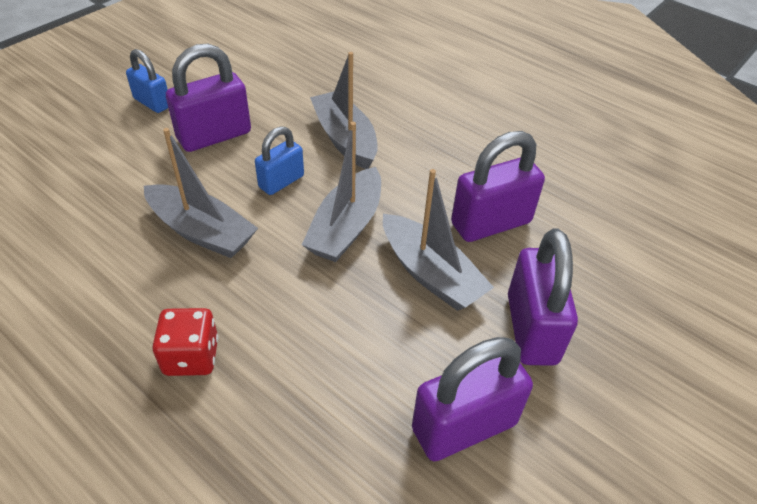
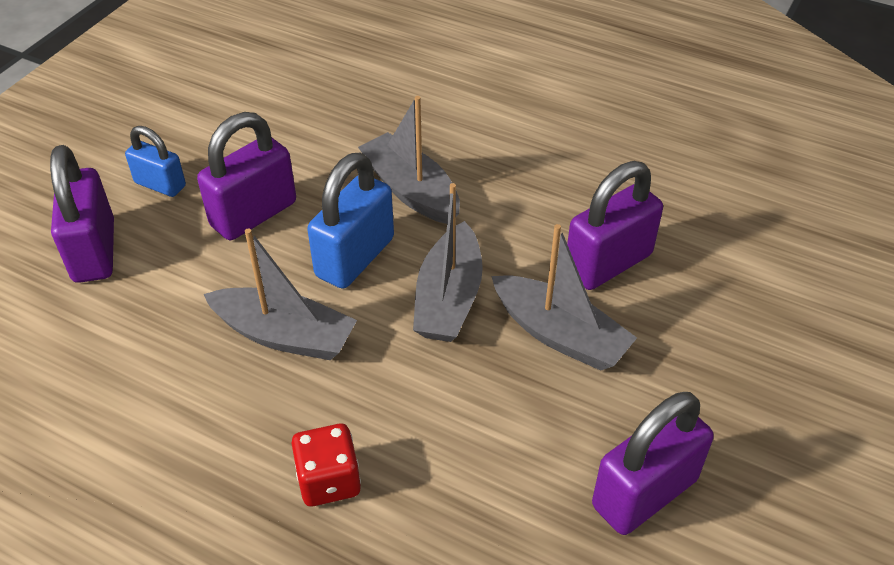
camera: 10 degrees left, 0 degrees up
blue padlock [255,126,304,195] -> blue padlock [307,153,394,289], size x1.63
purple padlock [508,228,578,366] -> purple padlock moved to [50,145,114,283]

